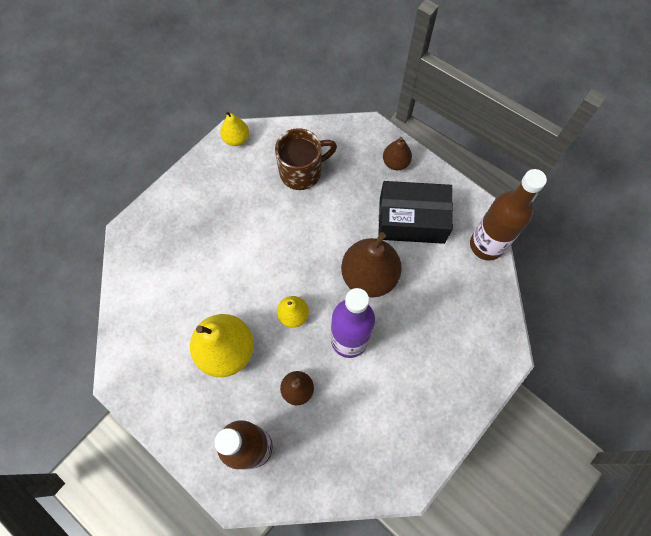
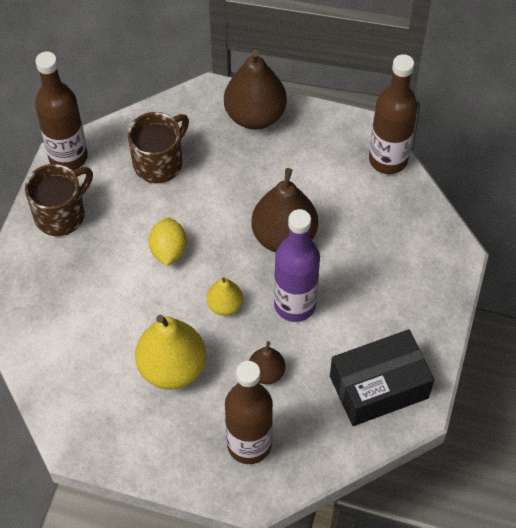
camera: 25 degrees left, 10 degrees down
yellow pear [220,110,249,146] -> brown bottle [35,51,88,171]
black box [378,181,453,244] -> black box moved to [330,330,434,426]
brown pear [383,137,412,170] -> brown pear [224,50,287,130], size x1.88
none -> brown mug [25,164,93,236]
none -> yellow lemon [149,218,187,266]

